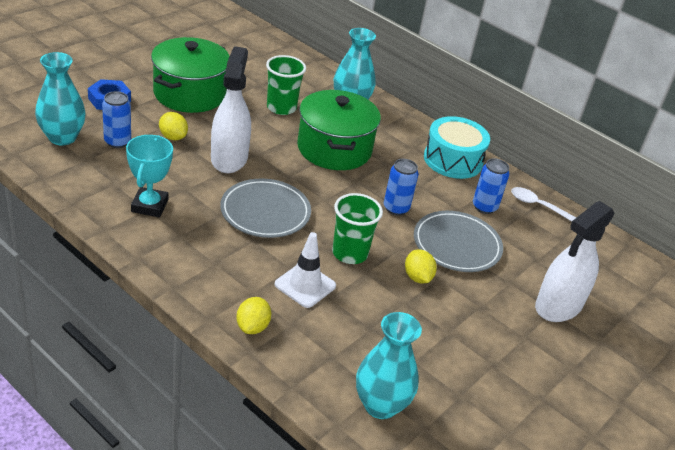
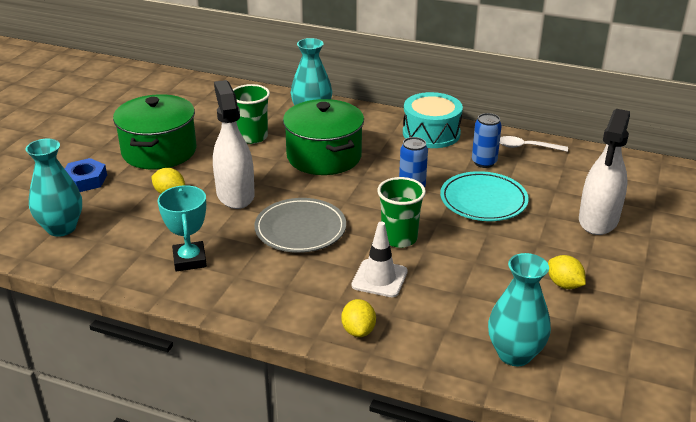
camera: 15 degrees left, 5 degrees down
blue can [102,91,131,148] -> none
yellow lemon [405,249,437,283] -> yellow lemon moved to [548,255,586,289]
grey plate [414,211,503,272] -> turquoise plate [440,171,529,221]

